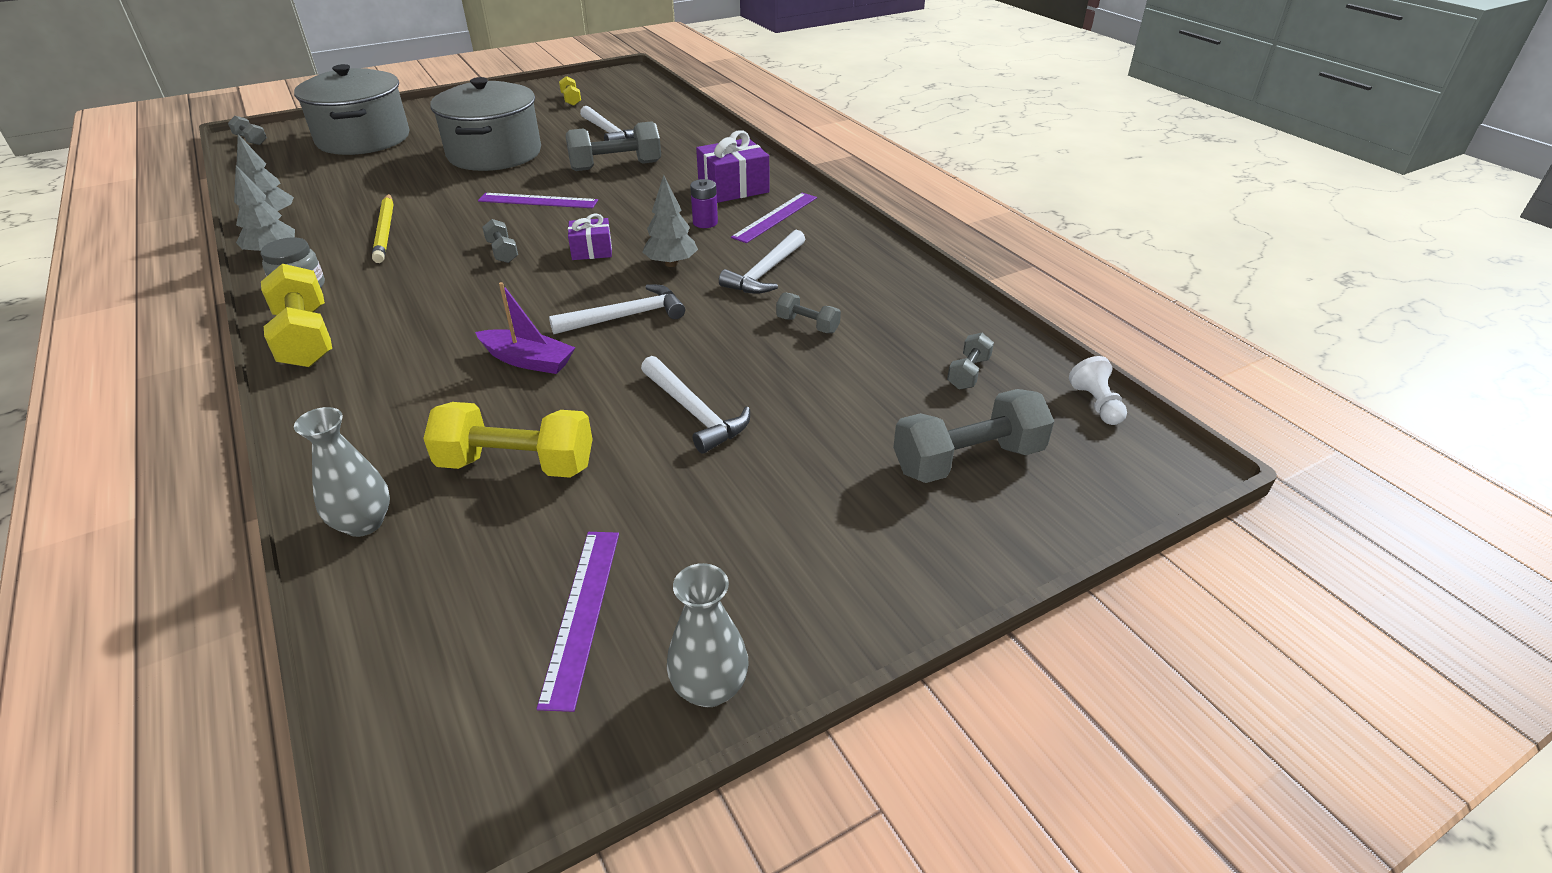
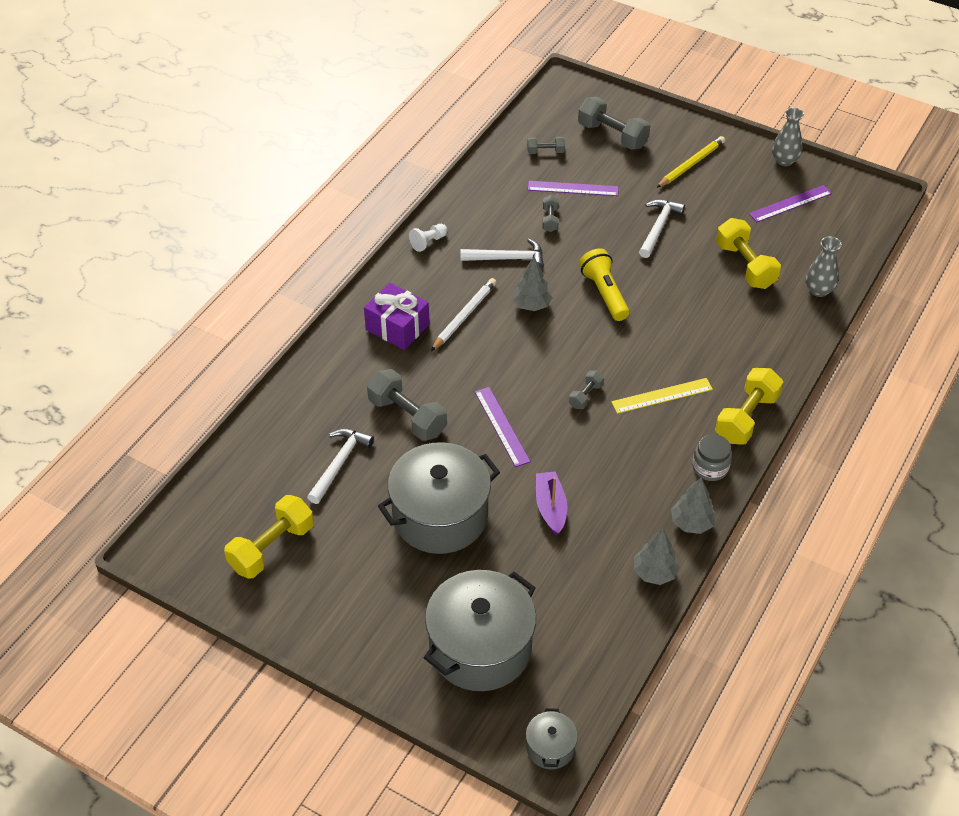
camera: 120 degrees left, 10 degrees up
grey dumbbell [228,116,267,145] -> grey pot [526,708,578,769]
yellow pencil [372,194,394,263] -> yellow pencil moved to [656,136,725,188]
purple boat [475,282,575,374] -> purple boat moved to [536,471,568,535]
white hammer [549,284,685,334] -> yellow flashlight [579,249,630,321]
yellow dumbbell [559,76,581,106] -> yellow dumbbell [224,495,314,578], size x1.94
purple gift [568,214,612,260] -> none
purple battery [690,179,718,228] -> white pencil [431,278,497,351]
purple ruler [731,193,817,243] -> purple ruler moved to [528,181,619,196]
white pawn [1069,356,1127,425] -> white pawn moved to [409,224,448,252]
none -> yellow ruler [611,378,713,414]

